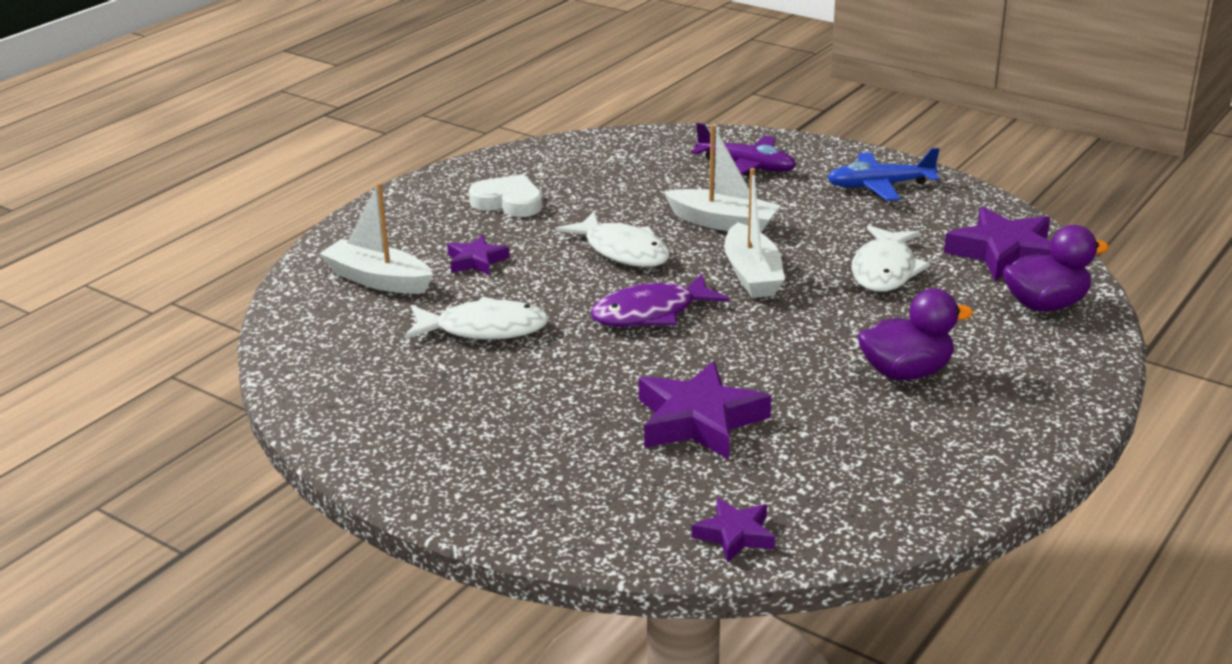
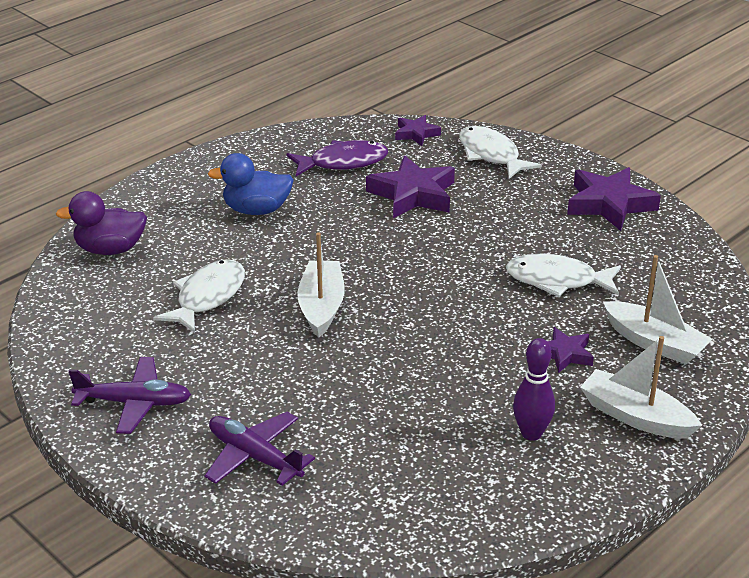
camera: 170 degrees left, 5 degrees up
white heart [469,174,543,217] -> purple bowling pin [513,338,555,441]
white fish [556,211,670,267] -> white fish moved to [459,126,542,179]
purple fish [590,274,730,327] -> purple fish moved to [287,140,388,176]
white boat [663,125,781,233] -> white boat moved to [580,336,702,439]
blue plane [827,148,939,201] -> purple plane [69,357,191,434]
purple duck [858,288,973,380] -> blue duck [208,153,294,215]
purple star [944,207,1051,281] -> purple star moved to [567,167,661,231]

